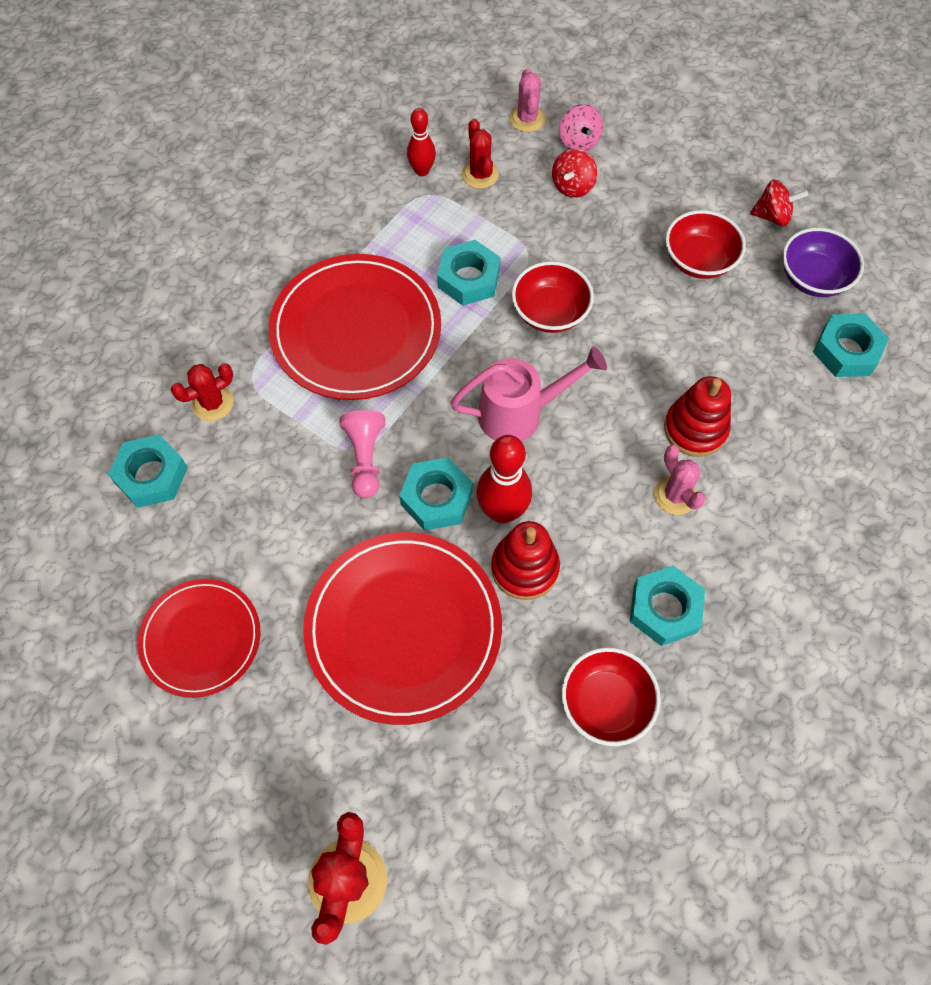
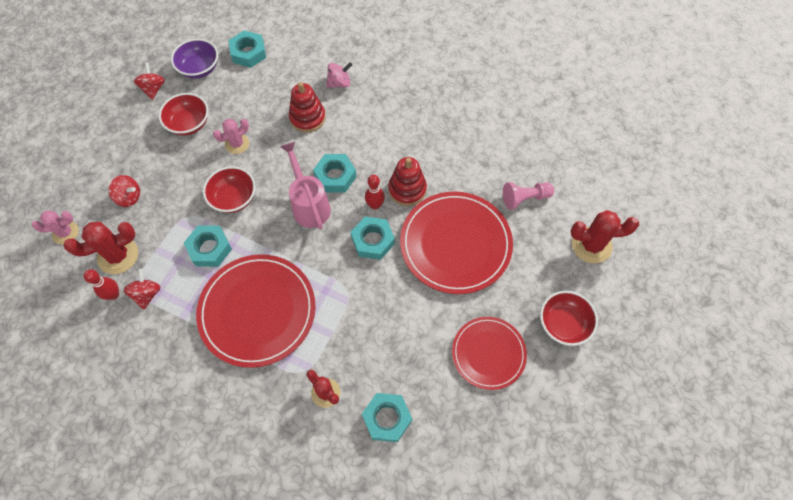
camera: 100 degrees left, 0 degrees up
pink pawn [340,410,385,498] -> pink pawn moved to [503,182,554,210]
red cactus [462,119,499,189] -> red cactus [64,222,138,274], size x1.53
red bowling pin [476,435,532,523] -> red bowling pin [365,175,385,210], size x0.63
pink spinning top [559,104,603,152] -> pink spinning top moved to [326,62,352,88]
red bowl [561,647,661,746] -> red bowl moved to [540,291,598,346]
turquoise nut [630,565,705,646] -> turquoise nut moved to [313,154,357,193]
pink cactus [654,445,706,515] -> pink cactus moved to [213,119,249,154]
none -> red spinning top [123,269,160,310]

